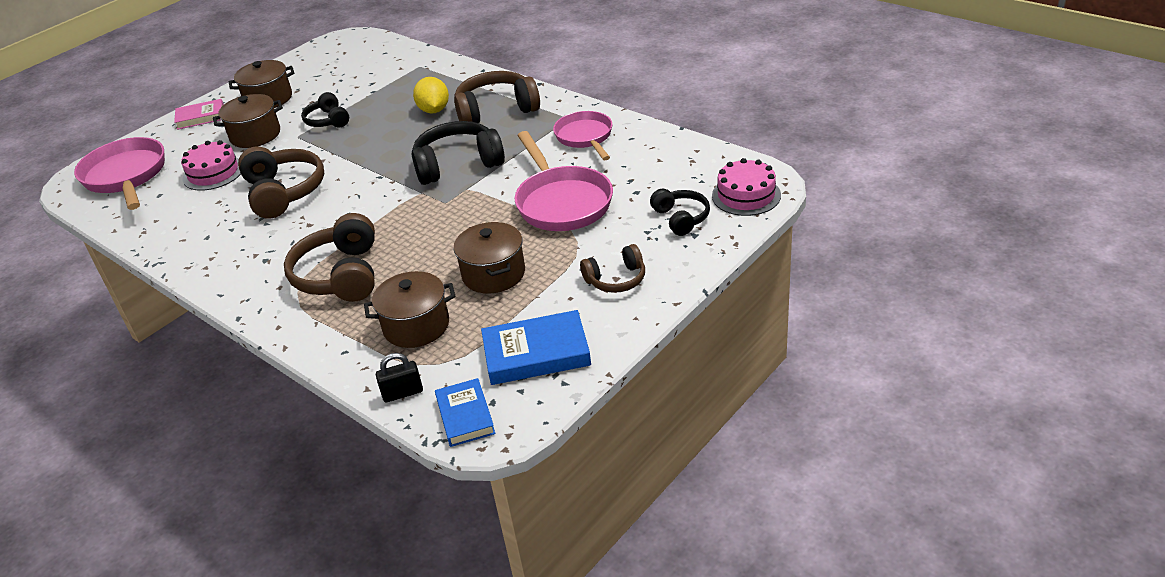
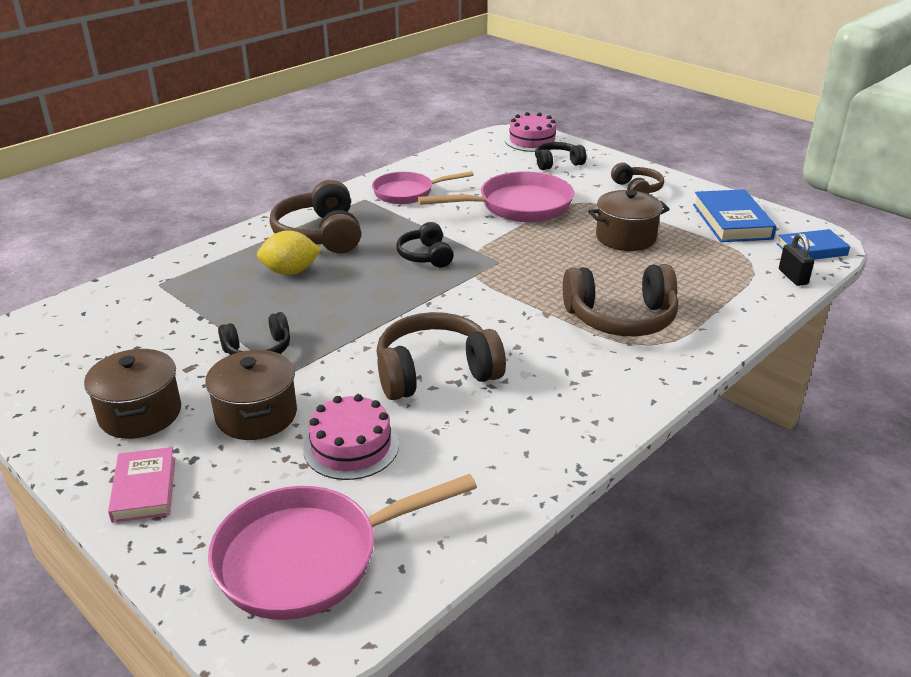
camera: 90 degrees left, 5 degrees down
brown pot [364,271,455,348] -> none
black headphones [412,121,505,185] -> black headphones [396,222,453,267], size x0.58

